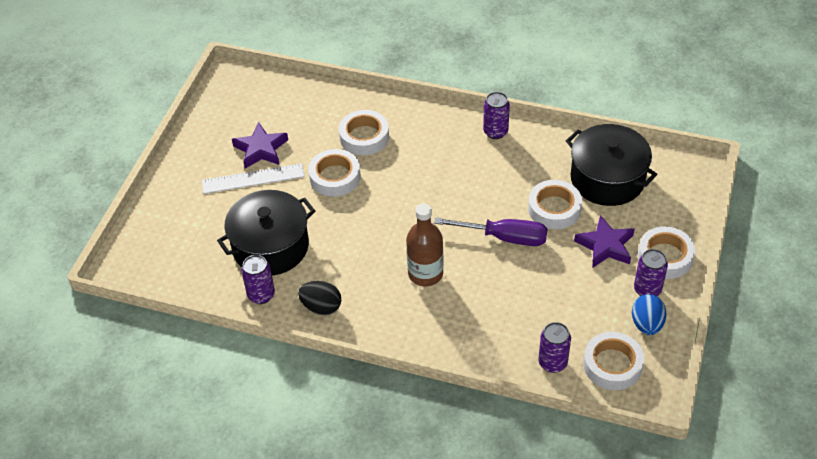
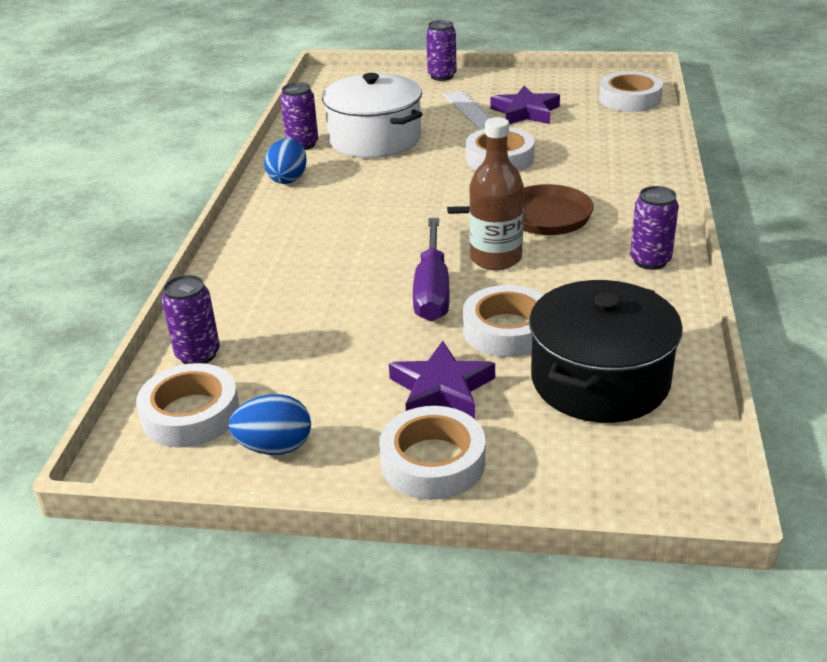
camera: 80 degrees right, 15 degrees down
black pot [217,190,315,275] -> white pot [322,73,423,158]
black egg [298,281,341,315] -> blue egg [264,138,307,184]
white tape [339,110,389,155] -> white tape moved to [599,71,663,112]
brown bottle [406,203,444,286] -> brown bottle moved to [469,117,524,270]
purple can [634,249,668,296] -> purple can moved to [426,20,457,81]
none -> brown pan [447,184,594,235]

